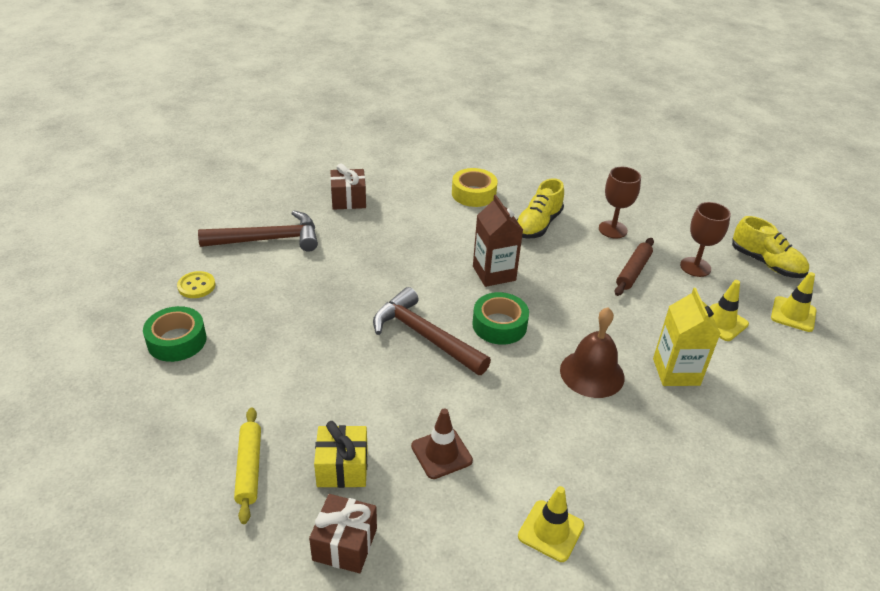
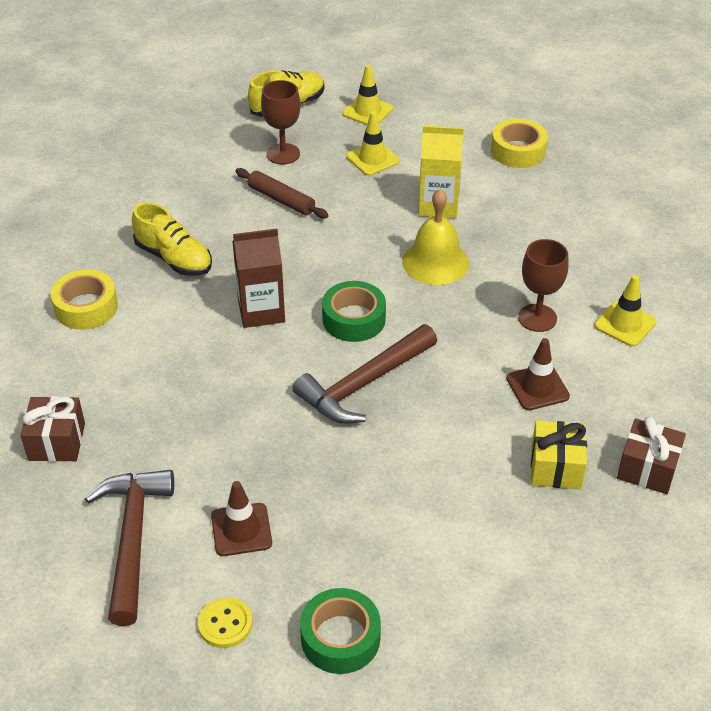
camera: 80 degrees left, 5 degrees up
yellow rolling pin [234,407,261,524] -> none
brown bell [560,307,625,398] -> yellow bell [402,189,469,285]
brown goblet [599,167,641,239] -> brown goblet moved to [518,239,569,332]
none -> brown traffic cone [211,481,272,556]
none -> yellow tape [491,119,548,168]

